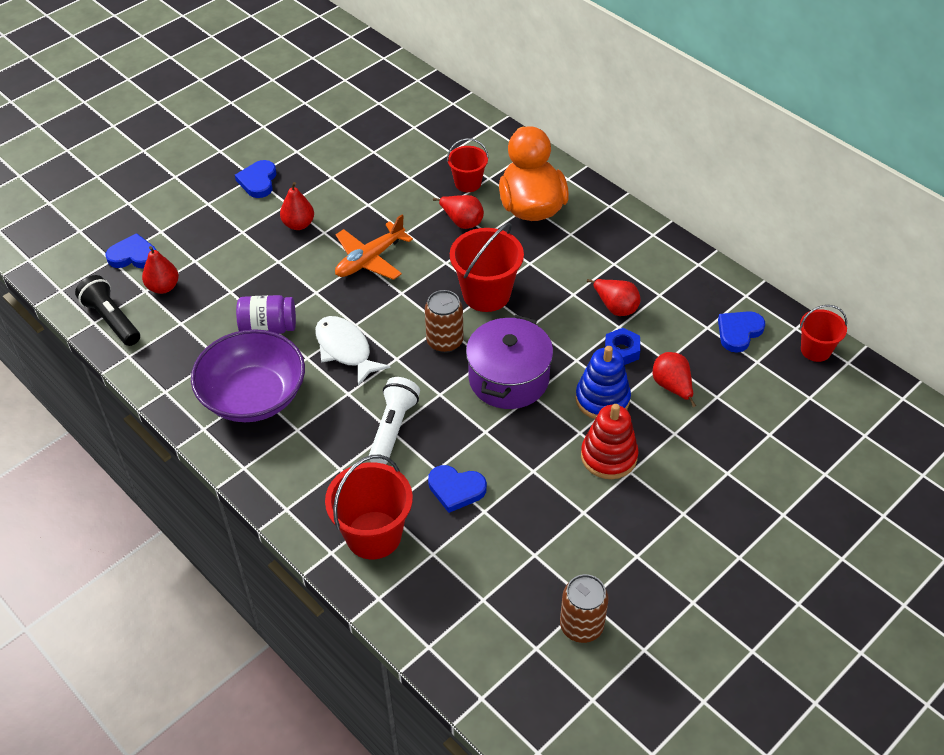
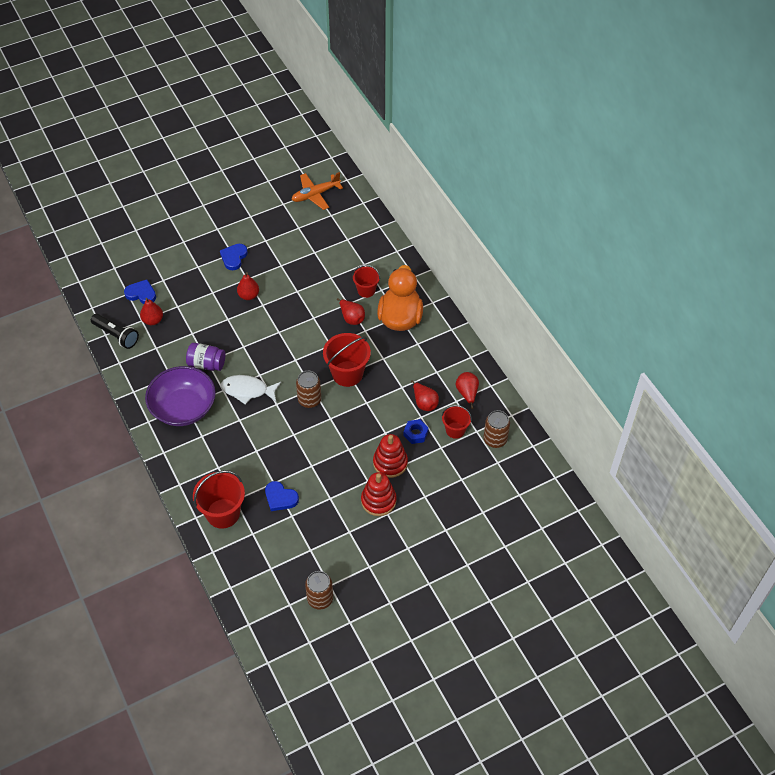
camera: 15 degrees right, 5 degrees up
black flashlight [75,275,140,346] -> black flashlight turned 150 degrees clockwise [91,314,139,349]
white fish [315,316,390,386] -> white fish turned 60 degrees counterclockwise [221,375,281,405]
orange plane [335,215,413,280] -> orange plane moved to [291,172,343,210]
white flashlight [369,377,420,464] -> none
purple pot [466,315,553,409] -> none
blue stacking toy [575,346,631,419] -> red stacking toy [373,434,408,478]
red pear [653,352,696,407] -> red pear moved to [456,372,479,409]
blue heart [718,311,765,353] -> brown can [483,410,510,448]
red bucket [800,305,847,362] -> red bucket moved to [442,405,472,439]

